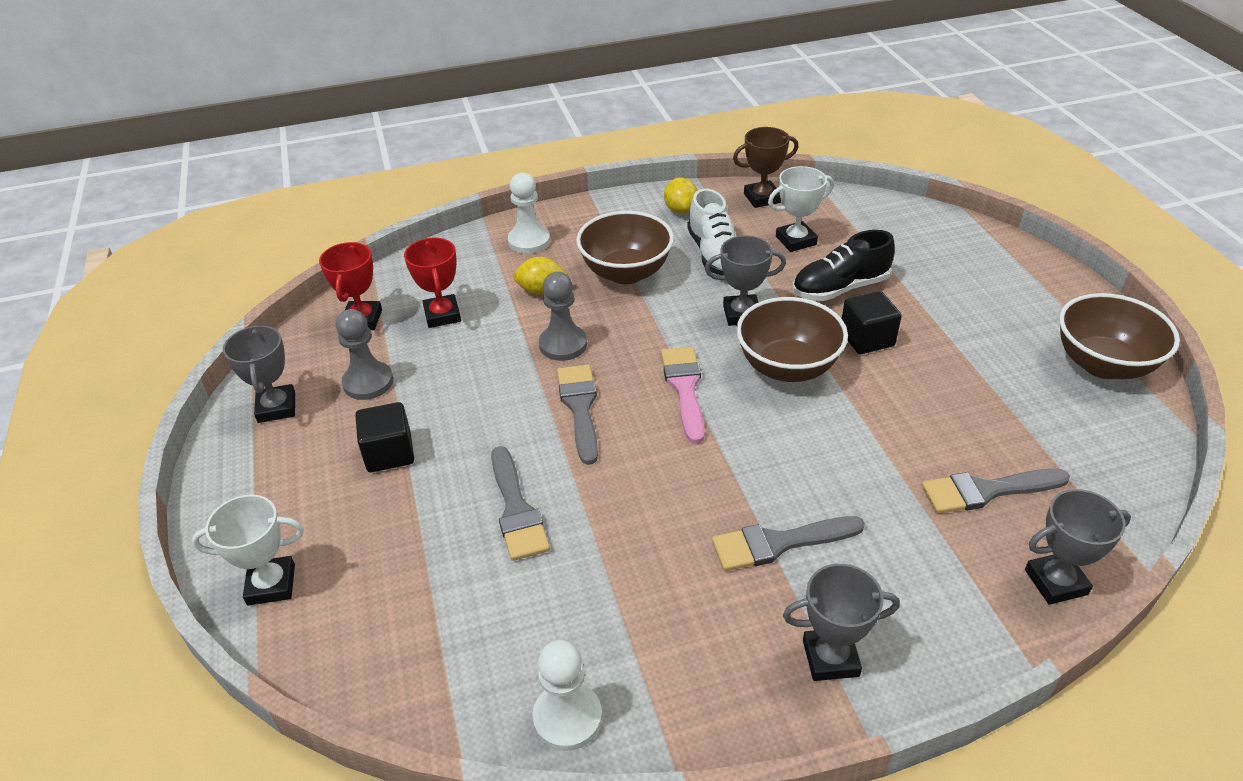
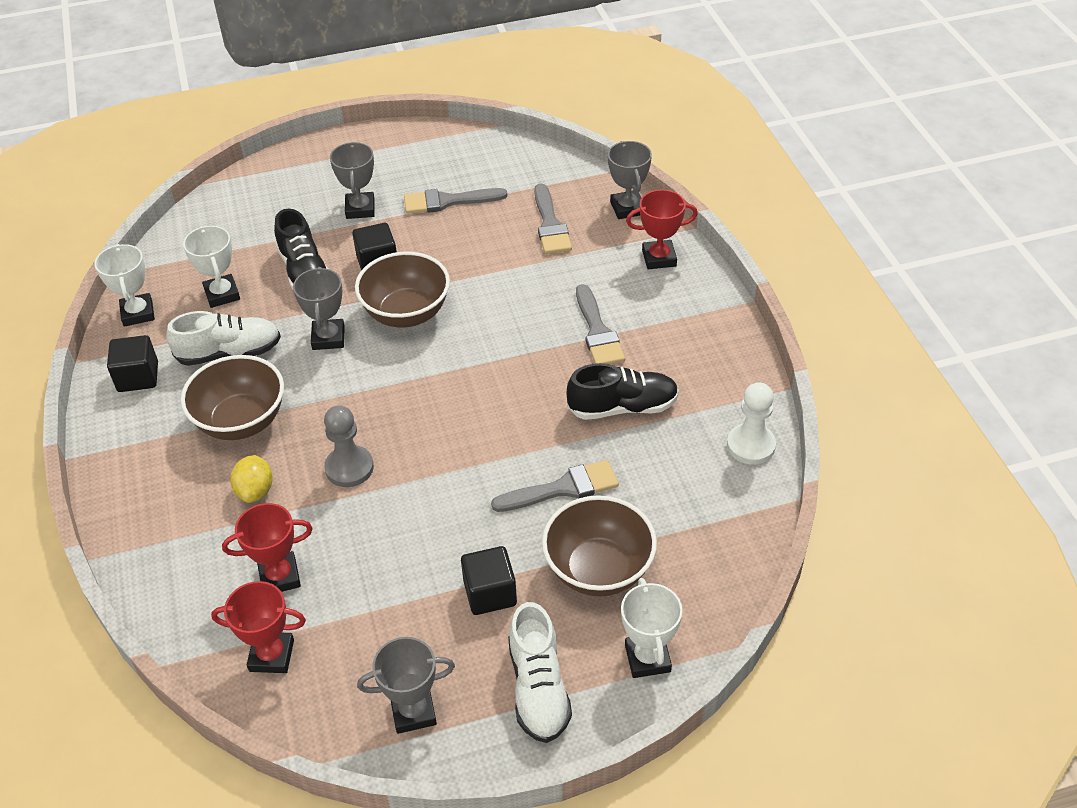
camera: 90 degrees left, 5 degrees up
grey pawn [336,309,393,400] -> none
white pawn [508,173,550,254] -> none
grey brush [557,364,598,465] -> grey brush moved to [404,188,507,214]
pink brush [661,347,705,444] -> none
yellow lemon [664,178,697,214] -> black cube [107,335,158,392]
brown trophy [733,127,798,208] -> white trophy [94,244,155,327]
grey trophy [783,564,900,681] -> grey trophy moved to [330,142,375,219]
brown bowl [1059,293,1180,379] -> brown bowl moved to [542,495,657,596]
none -> white shoe [508,602,572,743]
none -> black shoe [567,363,679,420]
none -> red trophy [626,190,697,269]

